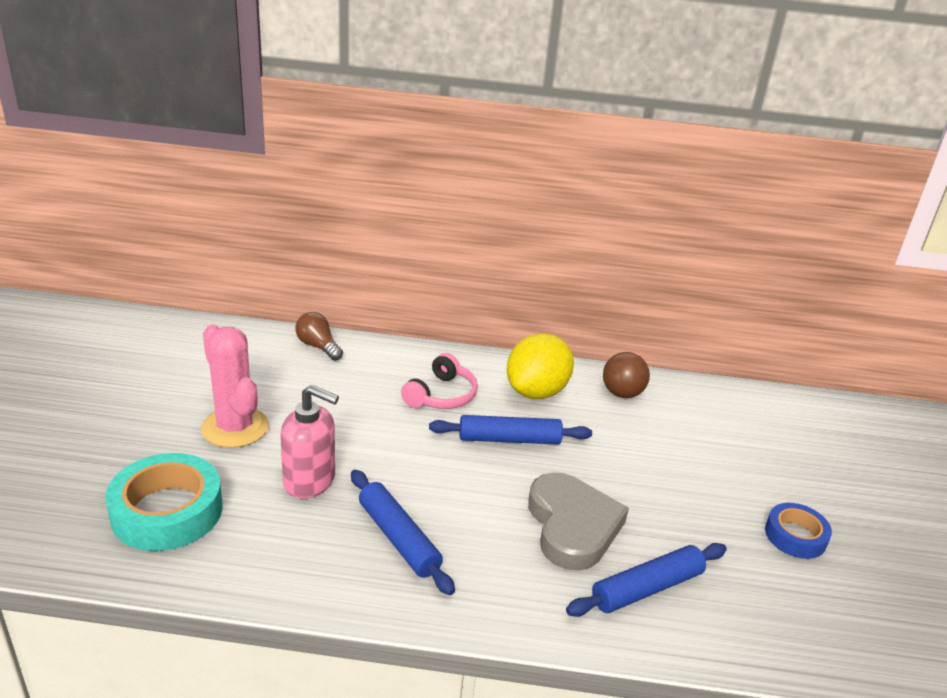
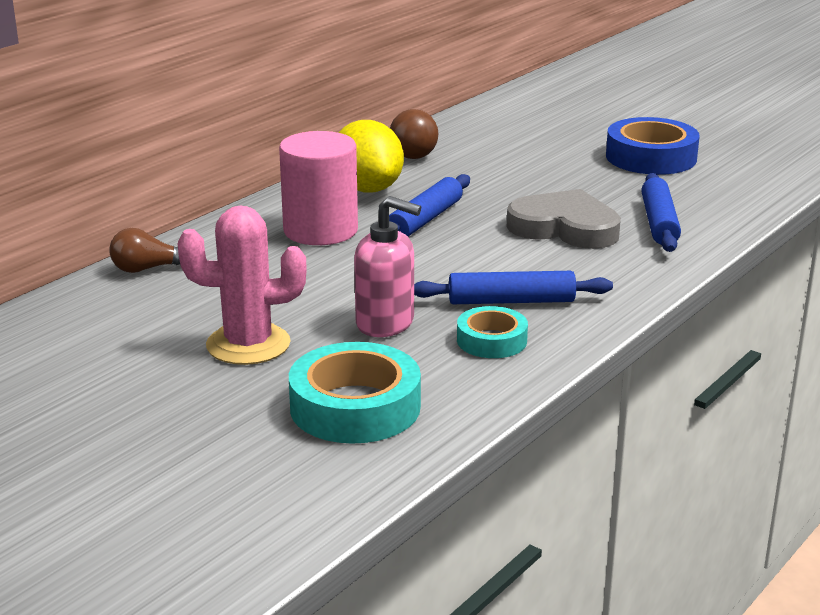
camera: 55 degrees left, 5 degrees down
pink soap dispenser [280,385,339,499] -> pink soap dispenser turned 60 degrees clockwise [354,196,421,337]
pink headphones [401,353,478,409] -> pink cylinder [279,131,358,245]
blue tape [765,503,832,559] -> blue tape [606,117,700,175], size x1.70
none -> turquoise tape [457,306,528,358]

